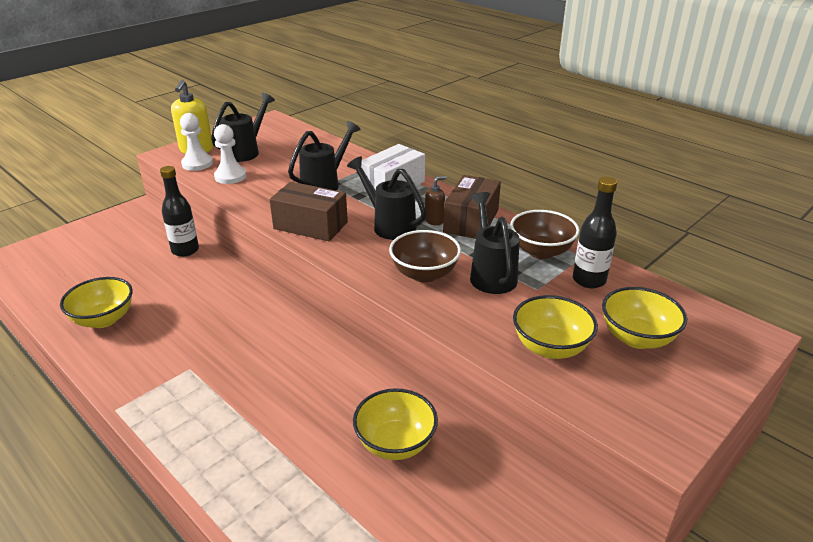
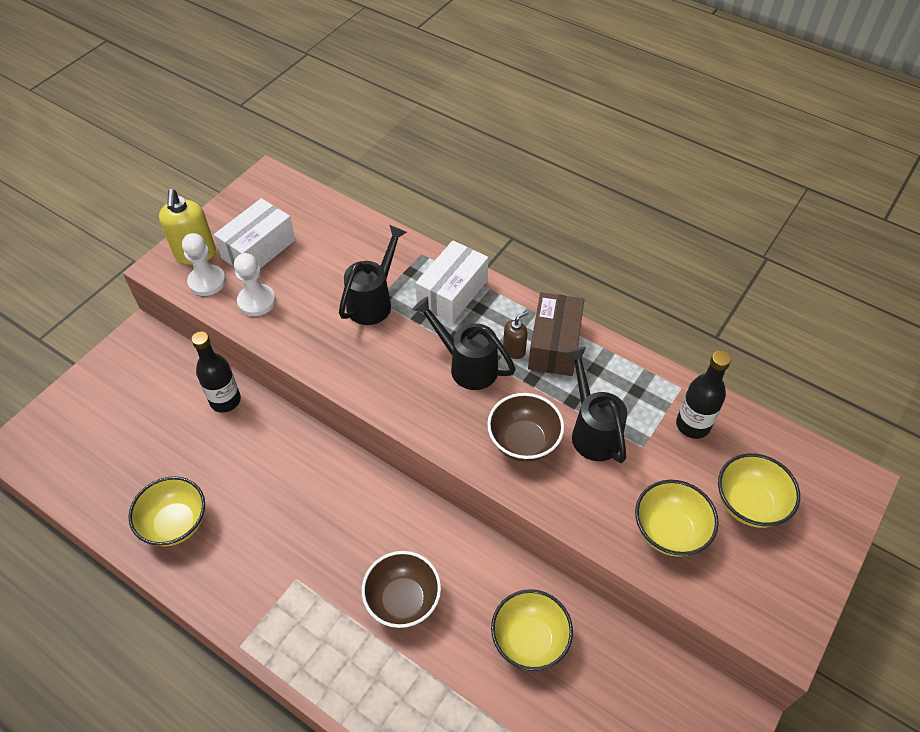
camera: 10 degrees left, 20 degrees up
black watering can [211,93,275,162] -> white box [214,198,295,268]
brown box [269,182,348,241] -> none
brown bowl [510,210,580,259] -> brown bowl moved to [362,551,441,628]

